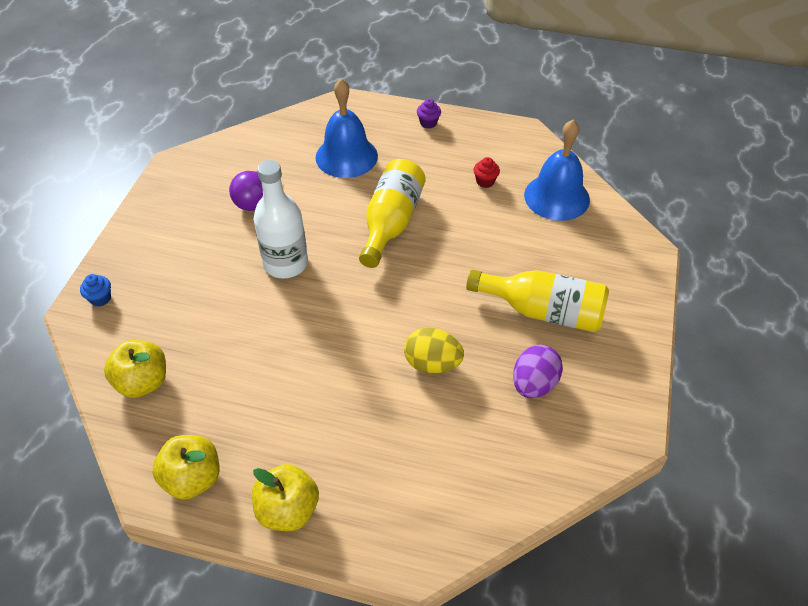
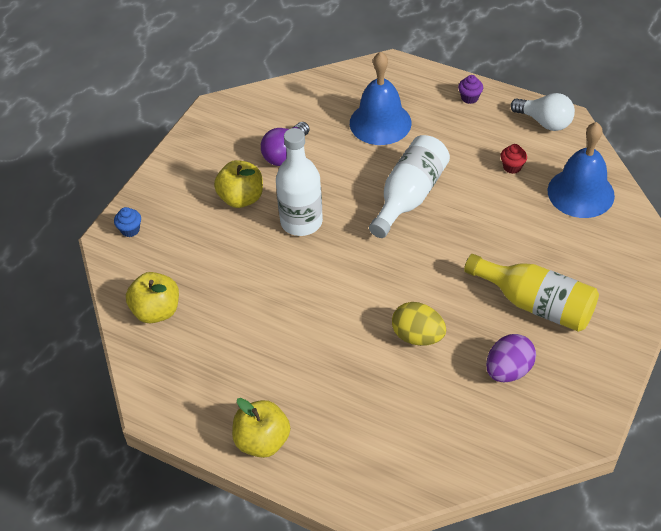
camera: 15 degrees right, 0 degrees up
yellow apple [152,435,219,500] -> yellow apple moved to [214,160,263,208]
yellow bottle [359,159,426,268] -> white bottle [369,135,450,238]
none -> white light bulb [510,93,575,131]

